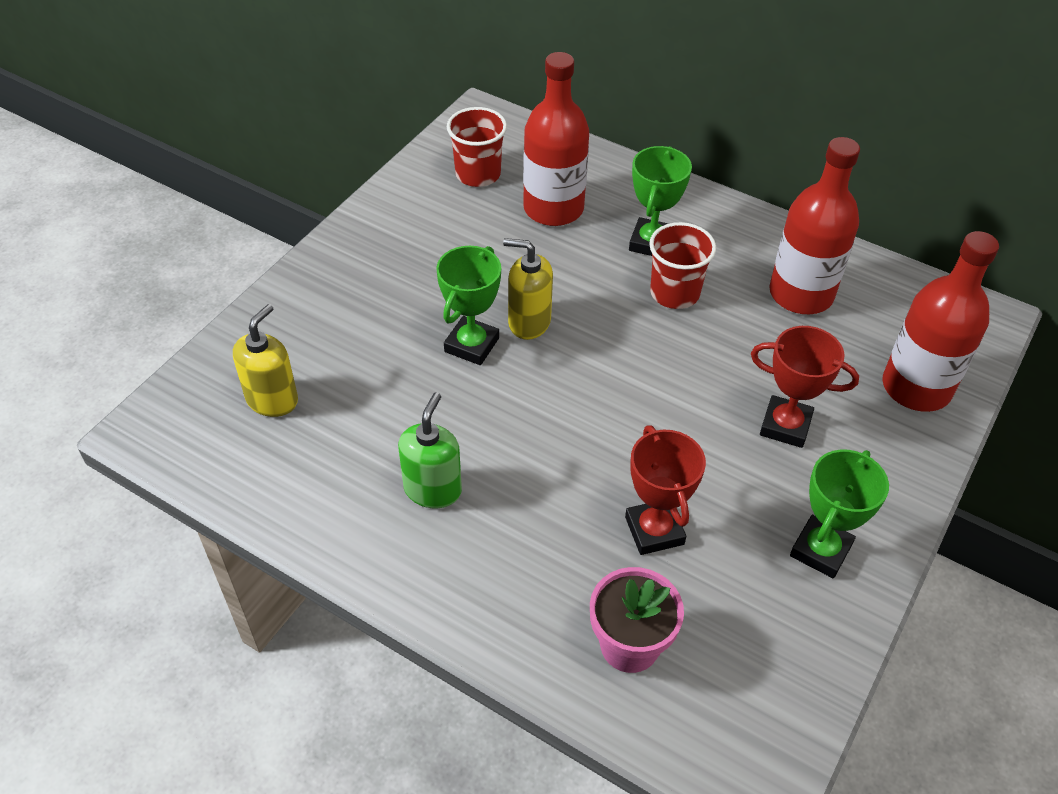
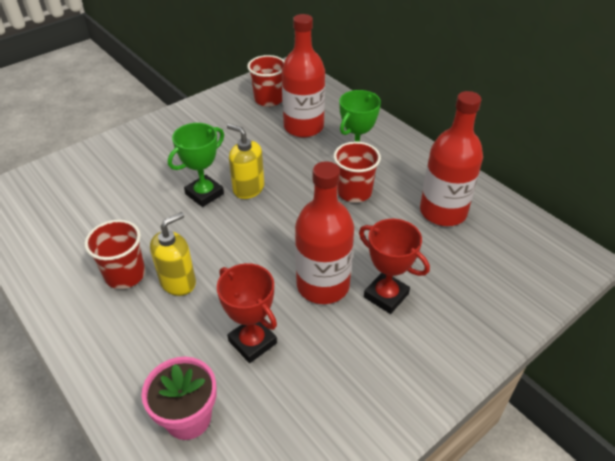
camera: 20 degrees right, 5 degrees down
yellow soap dispenser [233,304,298,417] -> yellow soap dispenser moved to [150,212,196,296]
green soap dispenser [398,393,462,508] -> red cup [85,220,145,289]
red trophy [625,425,706,555] -> red trophy turned 45 degrees counterclockwise [217,263,277,363]
green trophy [790,450,889,578] -> none
red bottle [882,231,999,412] -> red bottle moved to [295,161,354,304]

